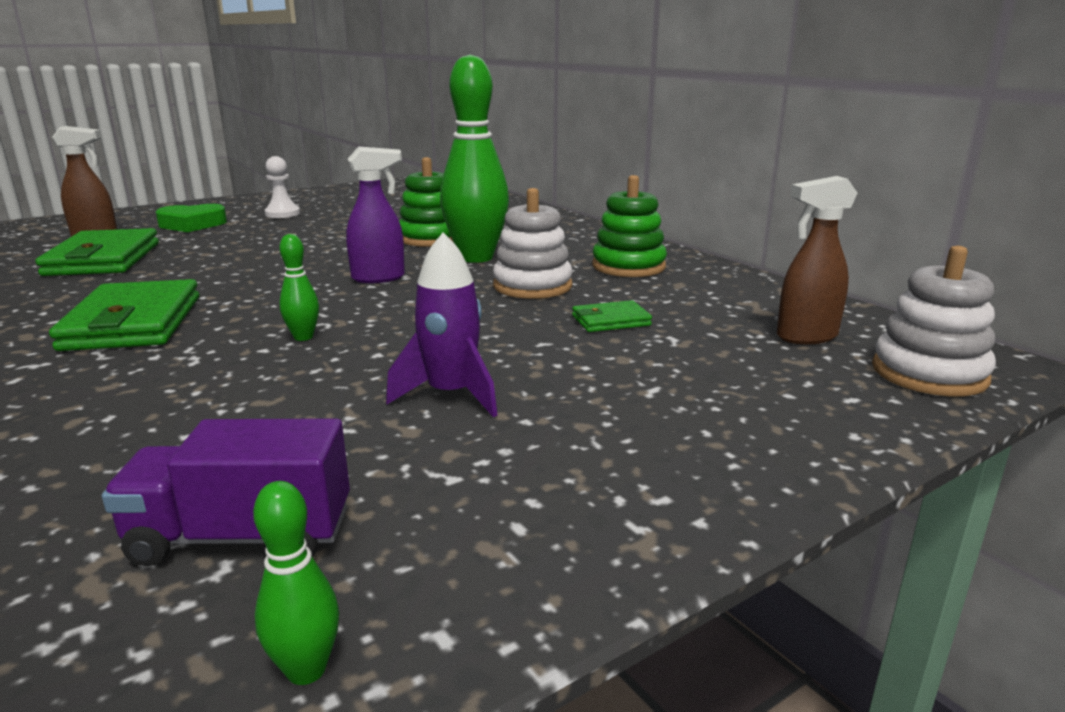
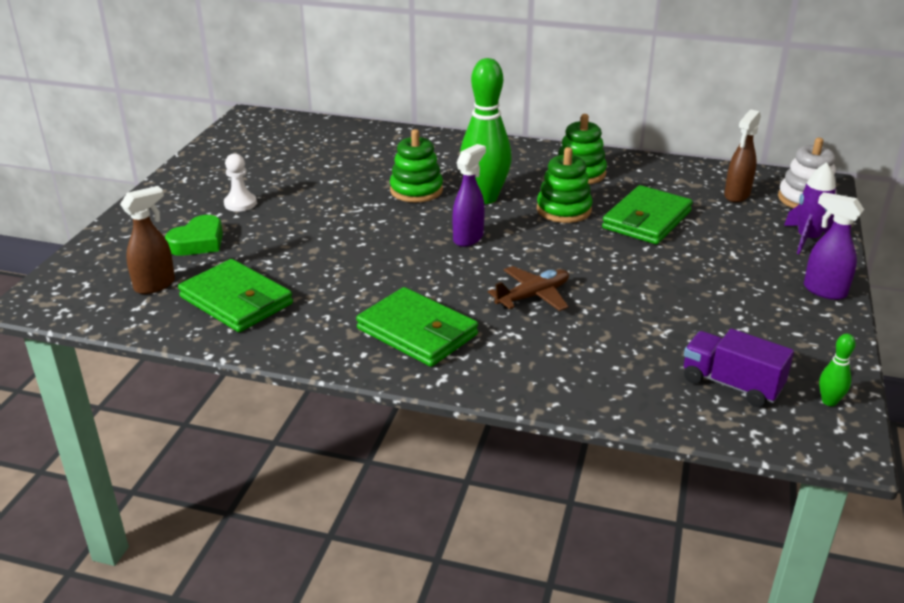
camera: 40 degrees left, 10 degrees up
purple truck [102,418,350,566] -> purple truck turned 75 degrees clockwise [684,329,794,407]
green bowling pin [279,234,319,341] -> brown plane [488,266,569,311]
purple rocket [386,233,498,417] -> purple rocket moved to [784,162,836,254]
white stacking toy [493,188,573,299] -> green stacking toy [537,147,593,223]
green wallet [572,300,652,332] -> green wallet [602,185,693,244], size x2.01
none -> purple spray bottle [804,192,864,300]

